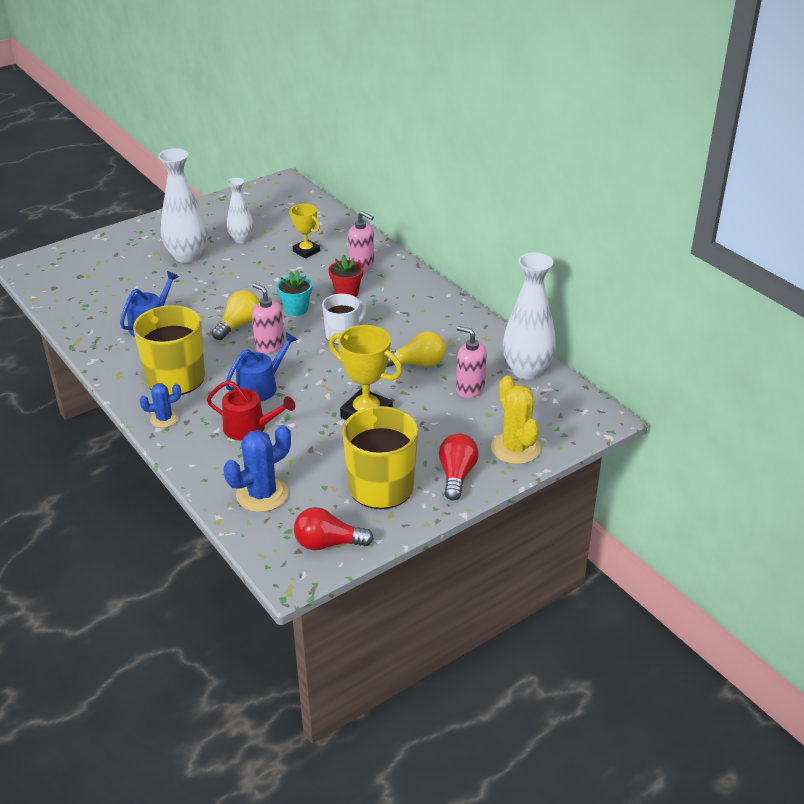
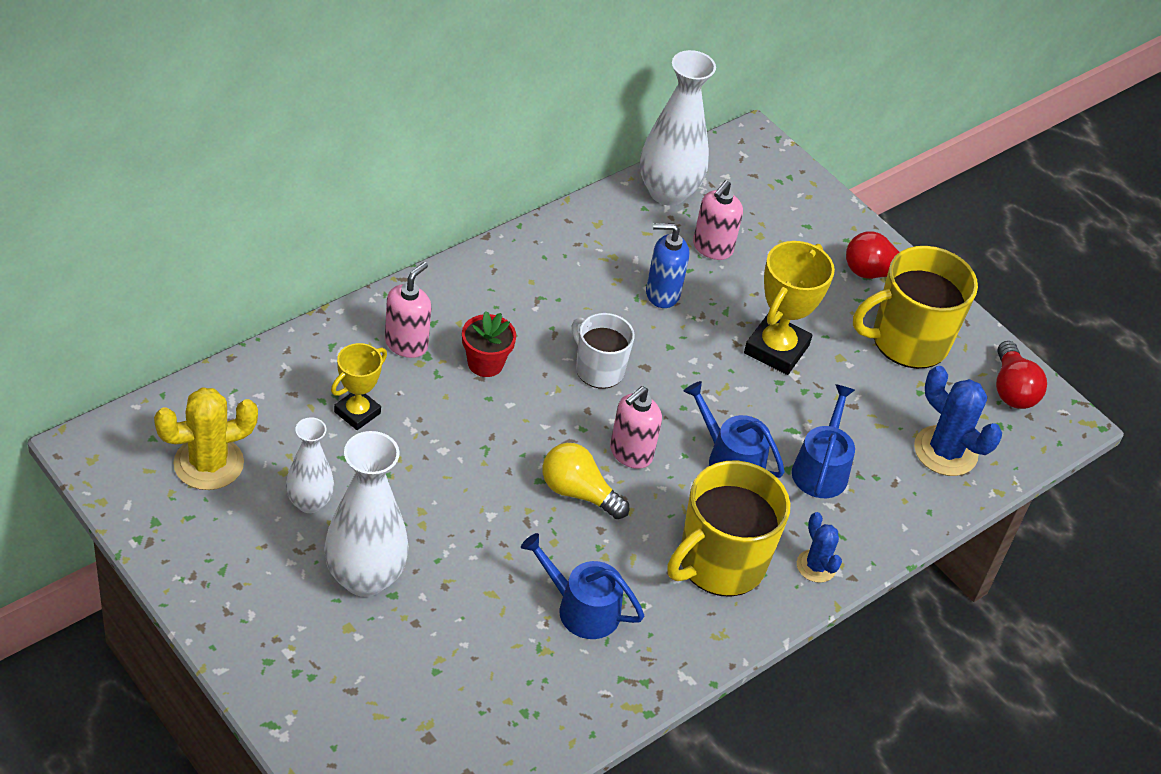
camera: 100 degrees left, 10 degrees up
red watering can [207,380,295,440] -> blue watering can [792,384,855,498]
turquoise flower pot [277,270,312,316] -> none
yellow light bulb [387,331,446,367] -> blue soap dispenser [646,223,689,308]
yellow cactus [491,376,541,464] -> yellow cactus moved to [154,387,258,490]

